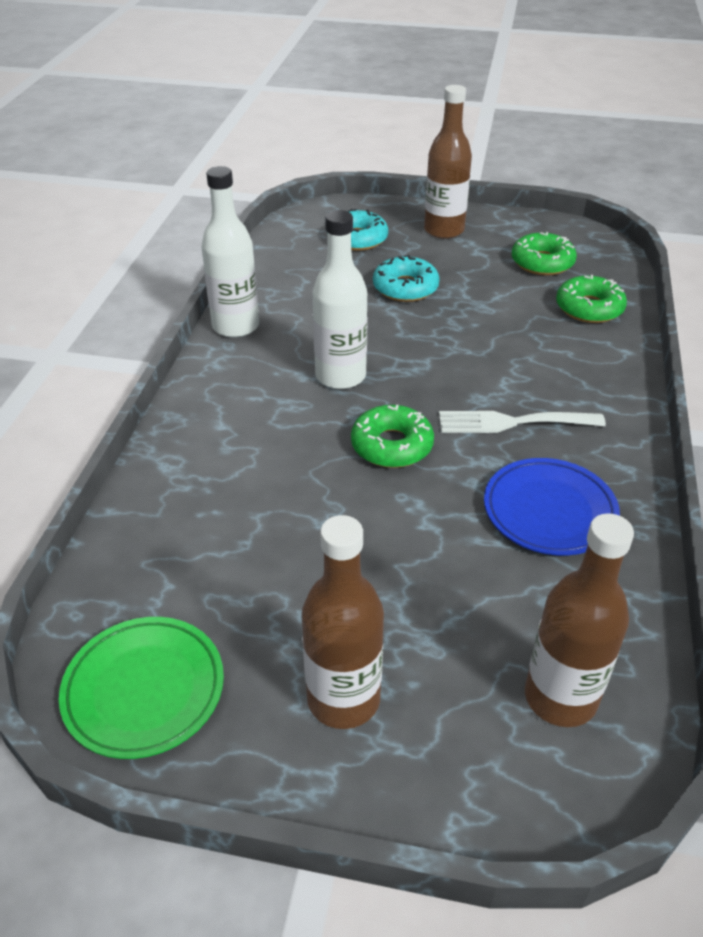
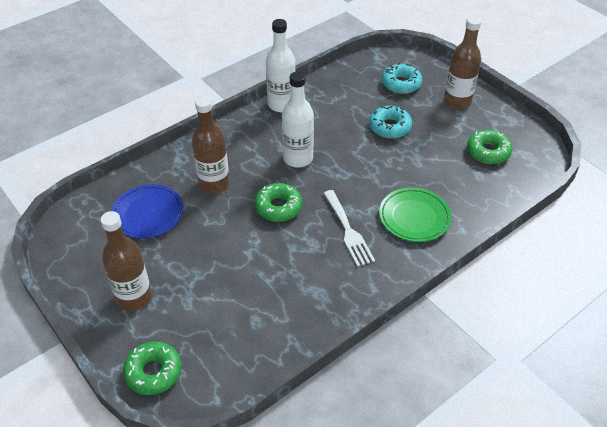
camera: 40 degrees right, 5 degrees up
green plate [59,617,224,759] -> green plate moved to [379,187,452,242]
white fork [439,411,606,433] -> white fork turned 150 degrees counterclockwise [324,190,375,267]
blue plate [484,458,620,556] -> blue plate moved to [111,184,183,239]
brown bottle [525,513,634,727] -> brown bottle moved to [192,96,230,194]
green donut [556,275,627,323] -> green donut moved to [123,341,182,395]

